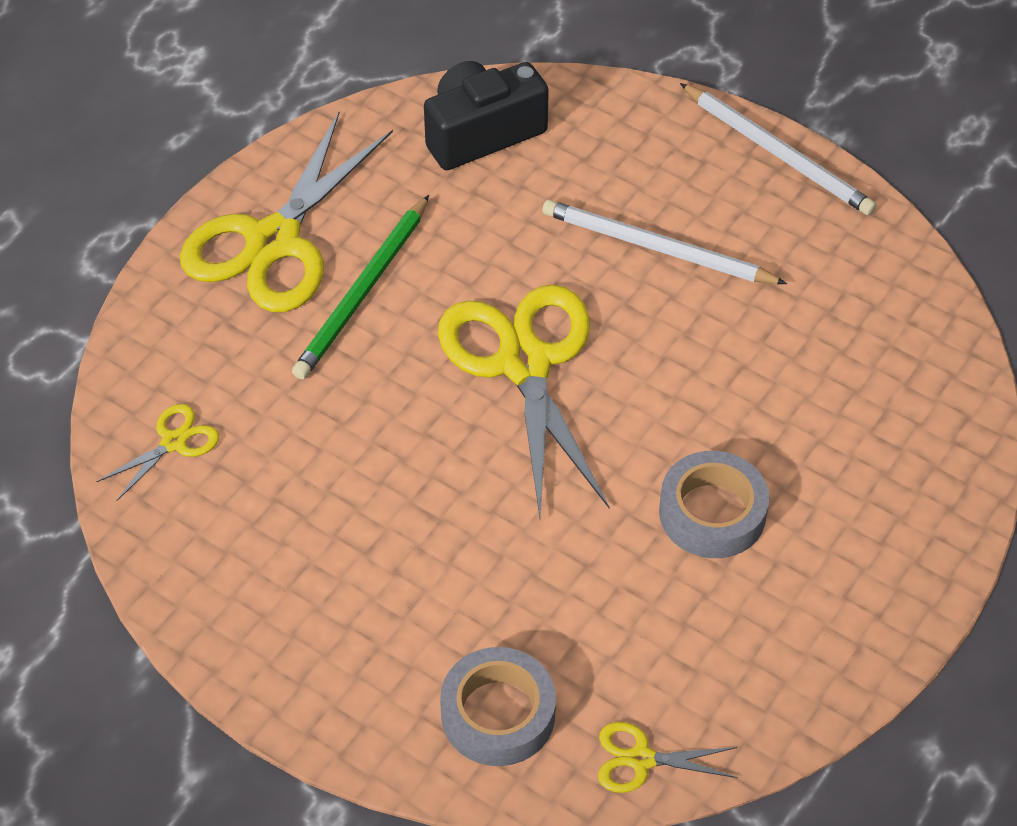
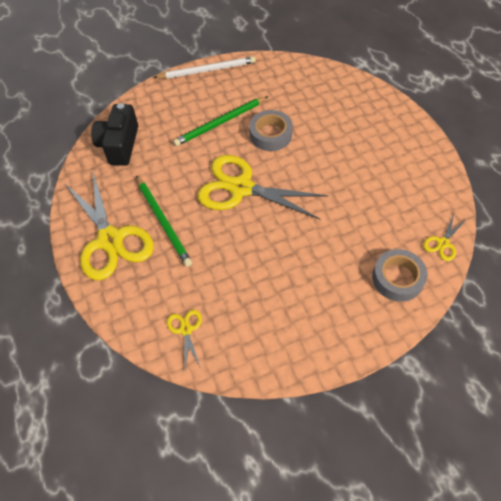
camera: 55 degrees left, 5 degrees up
white pencil [542,200,787,284] -> green pencil [173,96,268,146]
grey tape [659,451,769,558] -> grey tape moved to [249,110,293,151]

